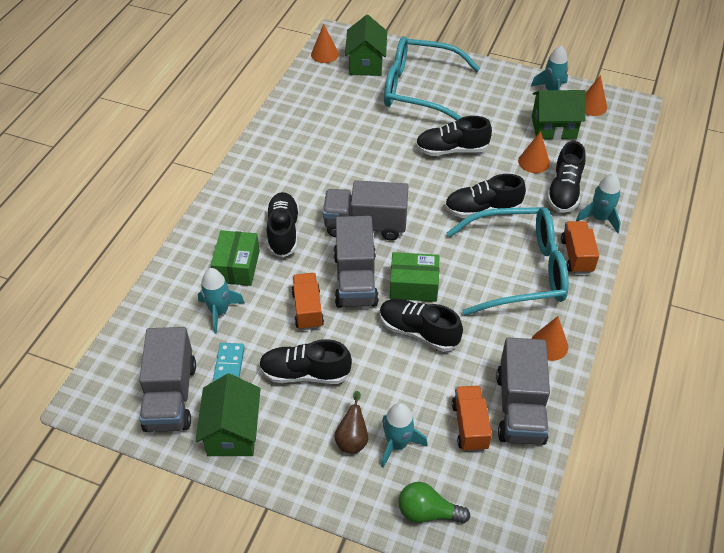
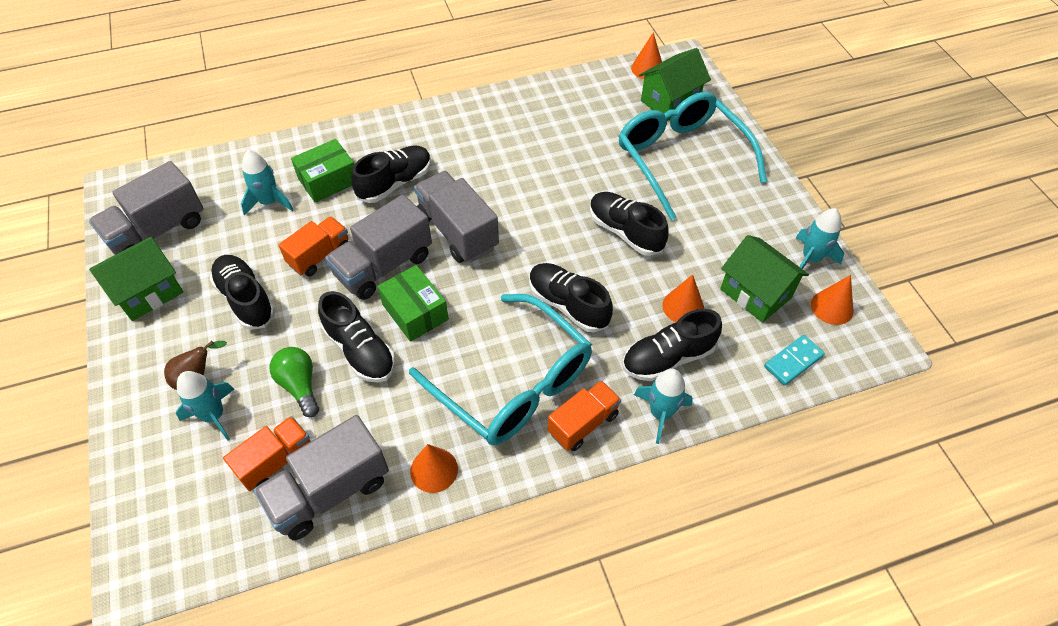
camera: 50 degrees right, 5 degrees up
turquoise domino [213,343,245,382] -> turquoise domino moved to [764,335,825,385]
black shoe [380,299,463,352] -> black shoe turned 150 degrees clockwise [318,291,395,383]
green light bulb [399,482,470,524] -> green light bulb moved to [269,347,319,417]

